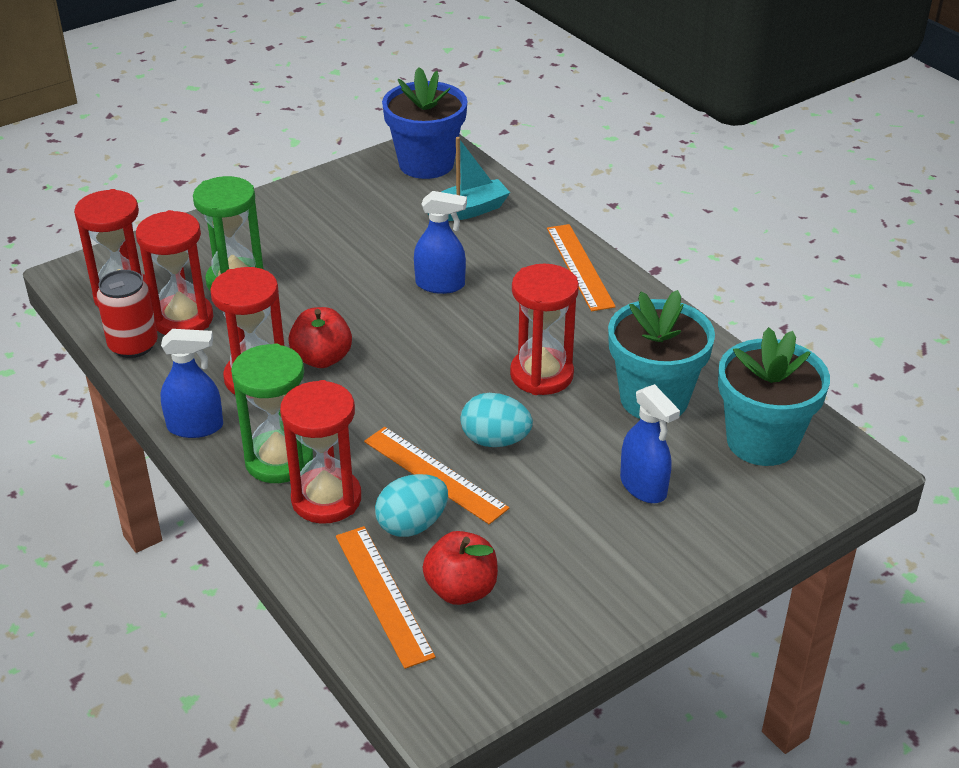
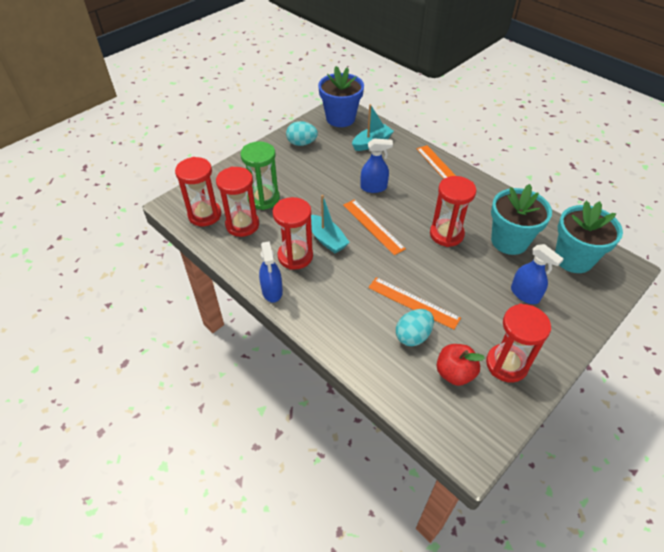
camera: 10 degrees left, 10 degrees up
red can [96,270,158,358] -> none
blue spray bottle [160,329,223,438] -> blue spray bottle turned 90 degrees clockwise [259,241,283,303]
green hourglass [231,343,313,483] -> none
red hourglass [280,380,361,524] -> red hourglass moved to [486,304,551,382]
red apple [288,307,352,368] -> turquoise boat [311,195,350,253]
orange ruler [336,526,436,669] -> orange ruler moved to [343,200,406,255]
turquoise egg [461,393,533,447] -> turquoise egg moved to [286,121,318,146]

